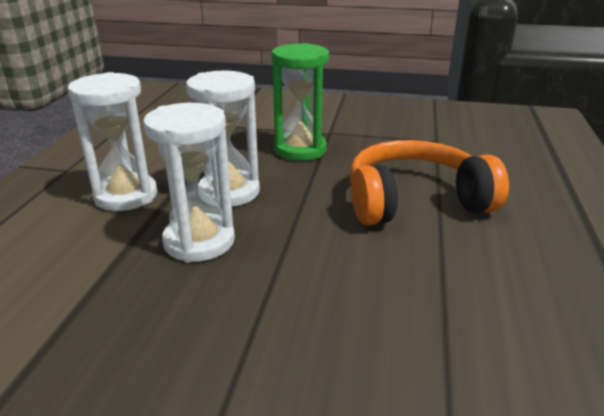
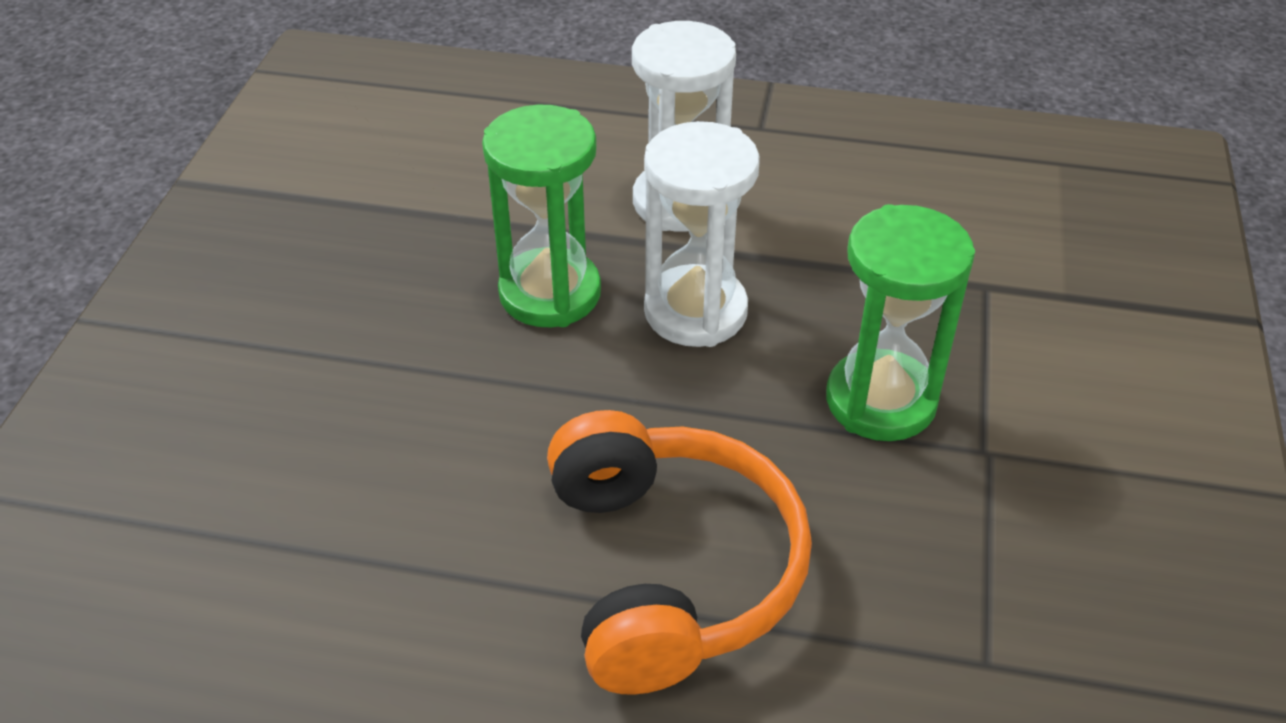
camera: 90 degrees right, 15 degrees up
white hourglass [143,103,235,263] -> green hourglass [482,105,601,328]

